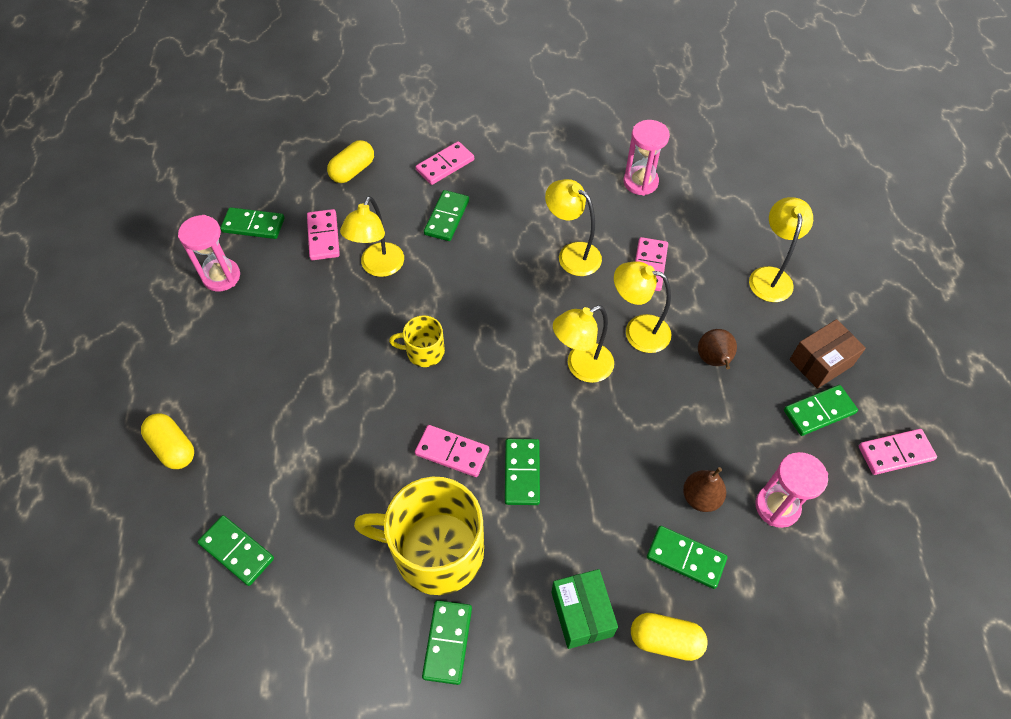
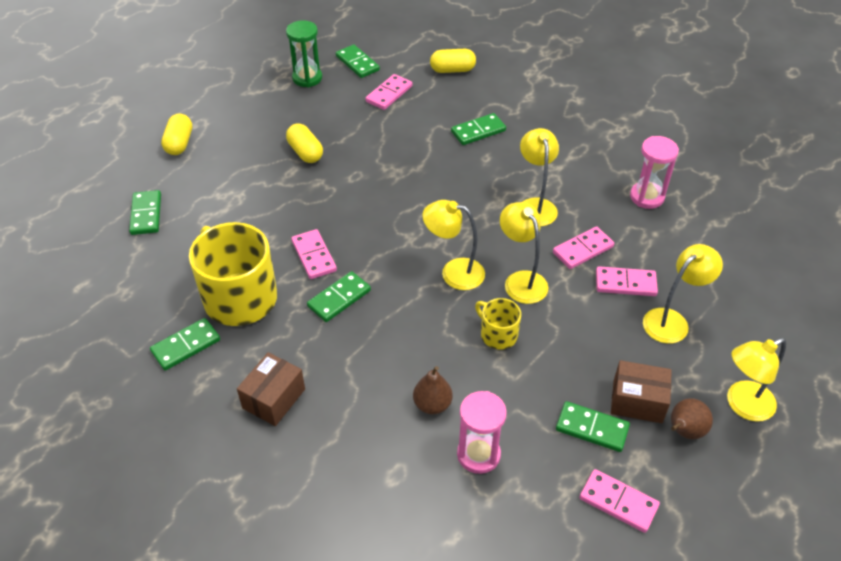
camera: 45 degrees right, 10 degrees down
pink hourglass [178,215,240,292] -> green hourglass [286,20,322,87]
yellow lamp [340,196,404,277] -> yellow lamp moved to [727,338,786,422]
yellow mug [389,316,445,367] -> yellow mug moved to [475,298,521,350]
pink domino [416,141,474,185] -> pink domino moved to [596,266,658,296]
green box [551,569,618,649] -> brown box [237,352,305,426]
yellow capsule [631,613,708,661] -> yellow capsule moved to [286,123,323,163]
green domino [647,526,727,589] -> none
brown pear [698,329,737,370] -> brown pear moved to [671,398,713,439]

